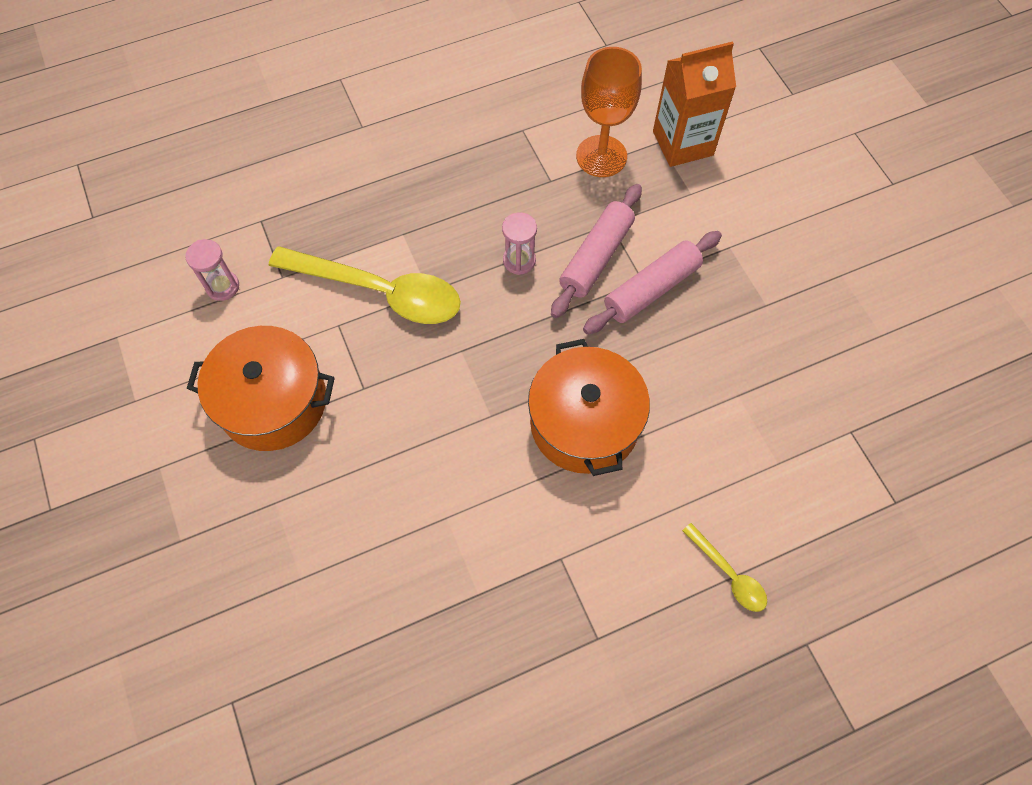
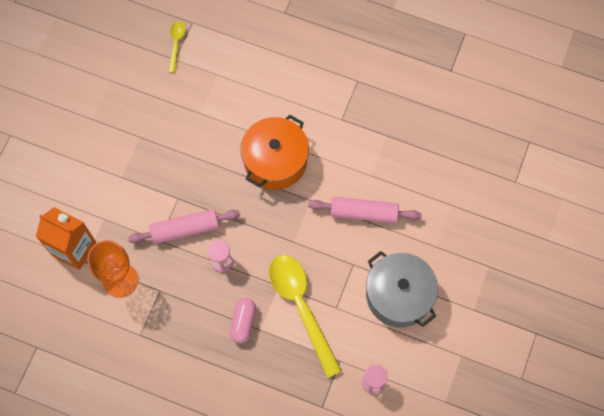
camera: 135 degrees left, 5 degrees up
orange pot [187,326,335,451] -> grey pot [366,251,438,327]
pink rolling pin [583,231,722,334] -> pink rolling pin moved to [308,197,421,223]
yellow spoon [682,523,767,612] -> yellow spoon moved to [168,21,185,73]
none -> pink capsule [230,298,256,343]

